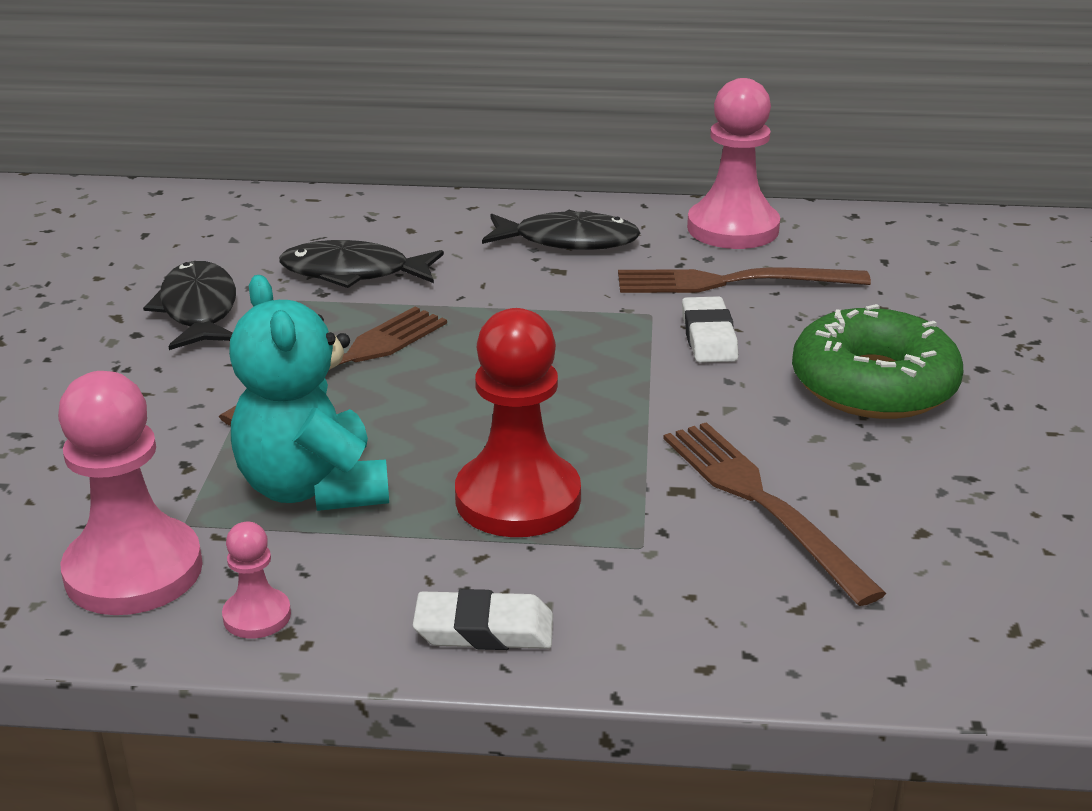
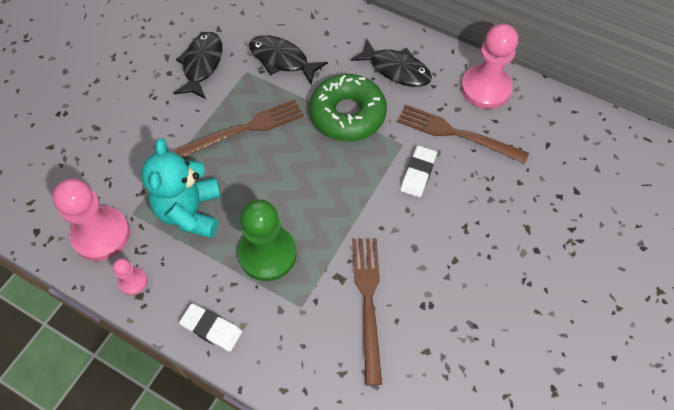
camera: 25 degrees right, 30 degrees up
red pawn [455,308,581,537] -> green pawn [238,199,296,281]
green donut [792,304,963,419] -> green donut moved to [309,74,387,141]

